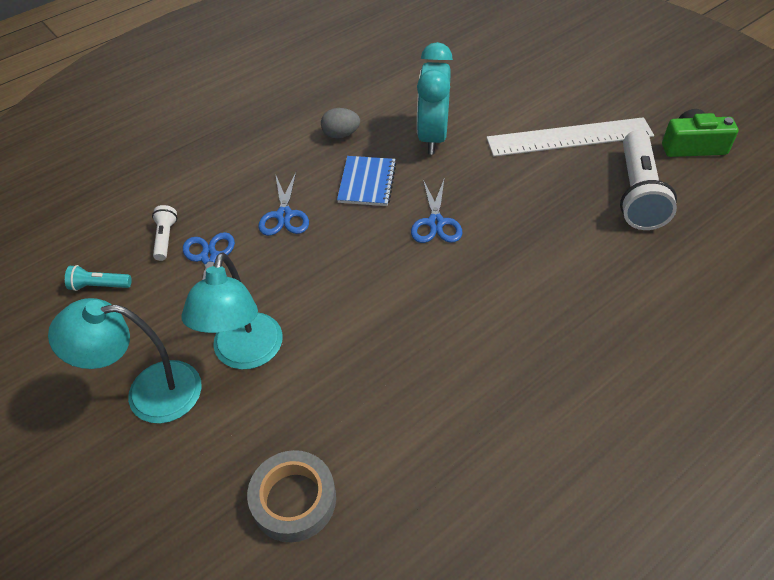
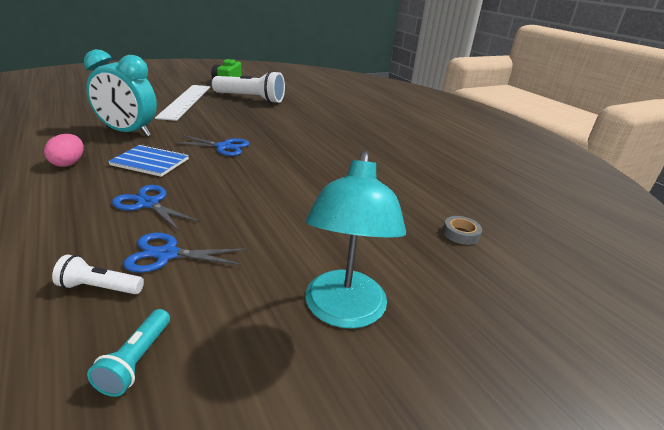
camera: 85 degrees left, 20 degrees down
turquoise lamp [182,252,283,369] -> none
grey tape [247,450,336,542] -> grey tape [443,216,482,245], size x0.54
blue scissors [258,172,309,236] -> blue scissors turned 150 degrees counterclockwise [112,185,200,231]
grey egg [321,108,360,138] -> pink egg [44,134,83,167]

